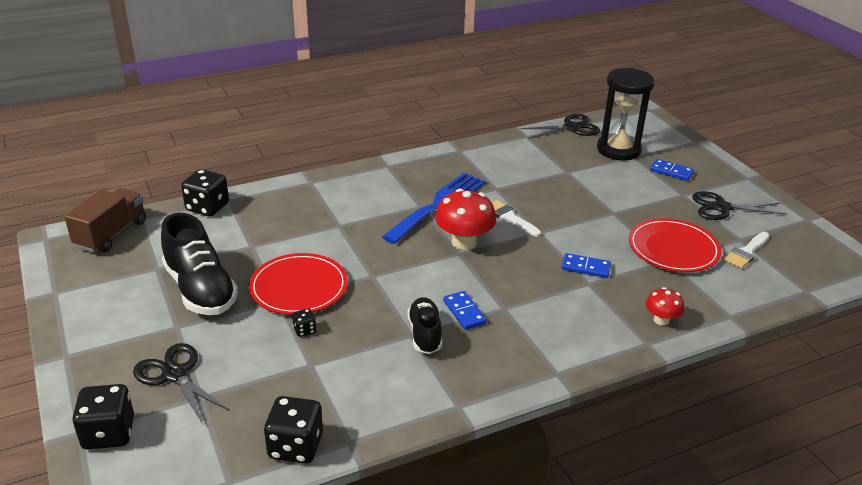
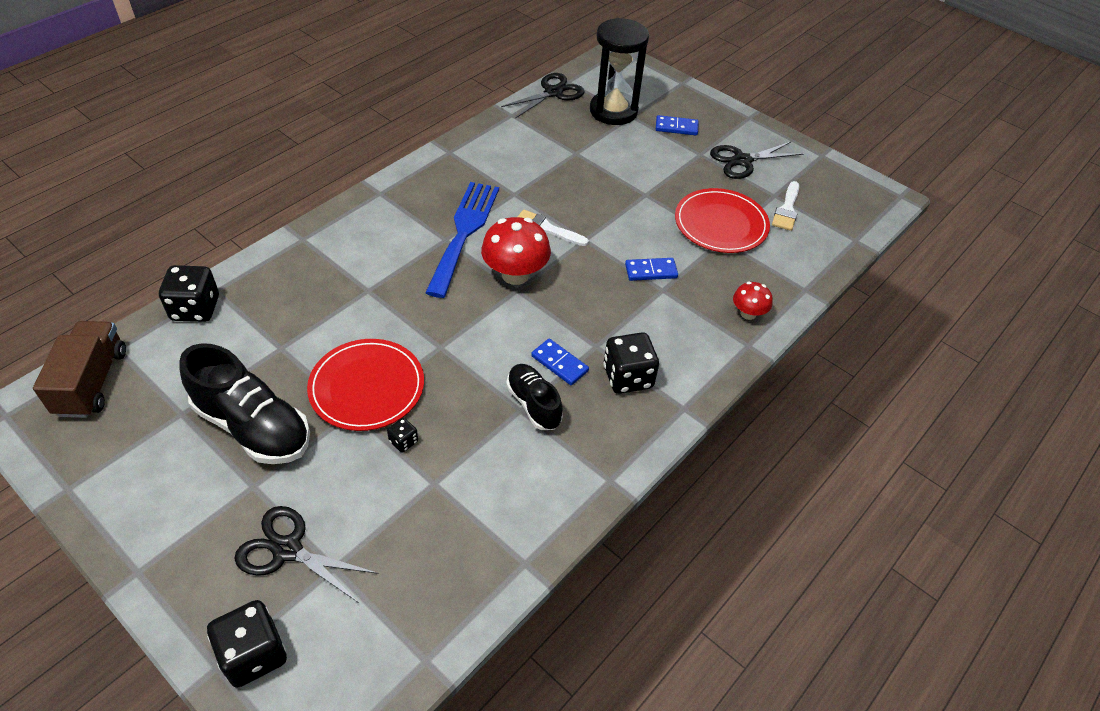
camera: 25 degrees left, 15 degrees up
black dice [264,396,323,464] -> black dice moved to [603,332,659,394]

